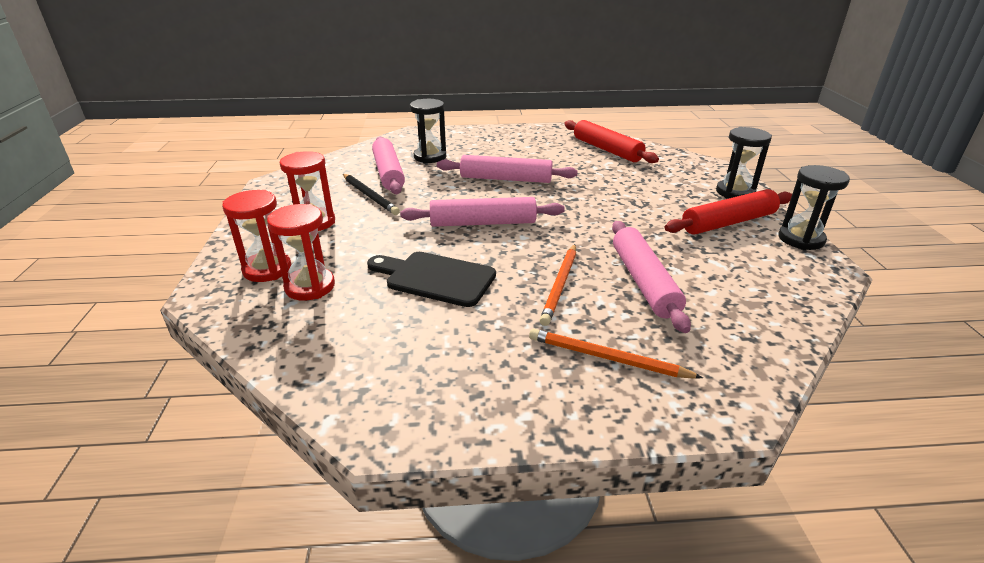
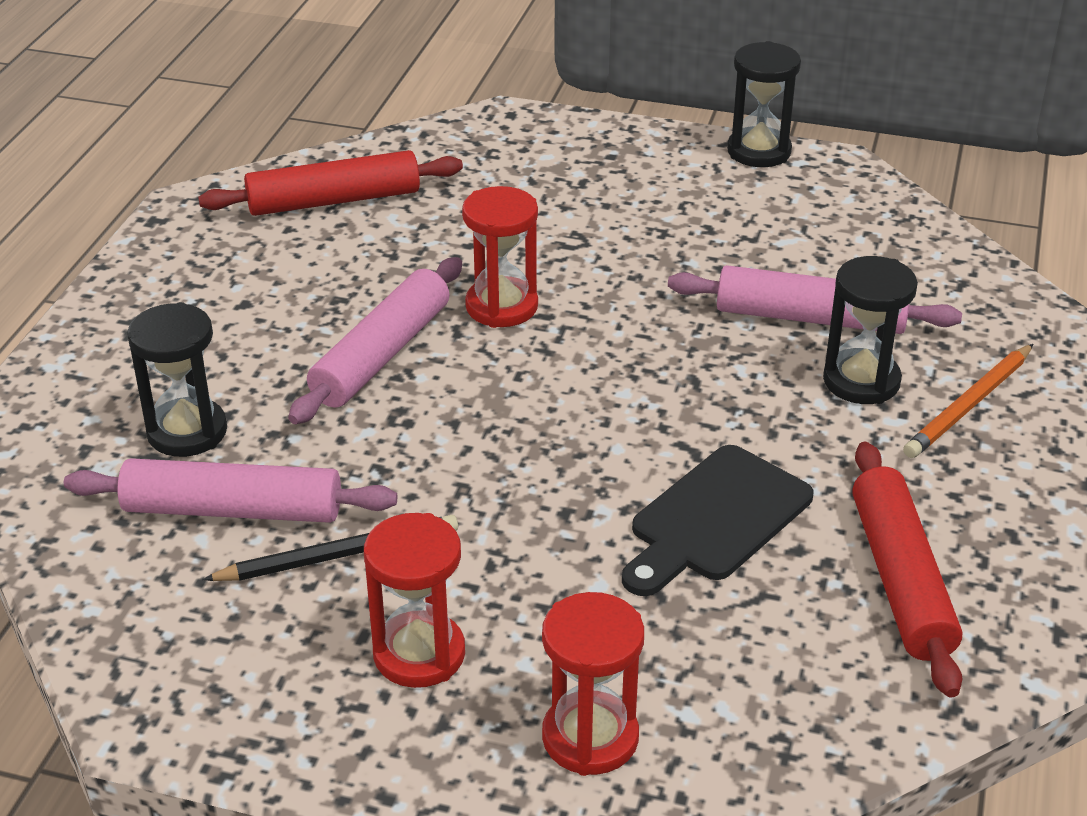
camera: 70 degrees left, 5 degrees up
red hourglass [267,204,335,301] -> red hourglass moved to [462,186,538,328]
pink rolling pin [400,197,565,227] -> none
orange pencil [539,244,576,326] -> none
red rolling pin [664,189,792,235] -> red rolling pin moved to [852,442,962,698]
black hourglass [716,127,772,199] -> black hourglass moved to [823,256,918,404]

